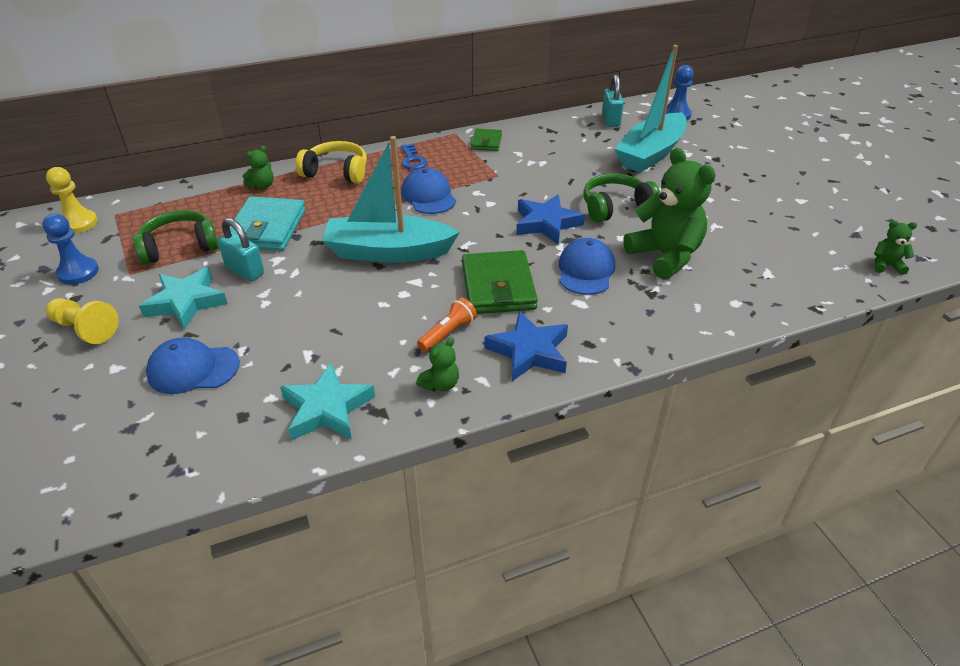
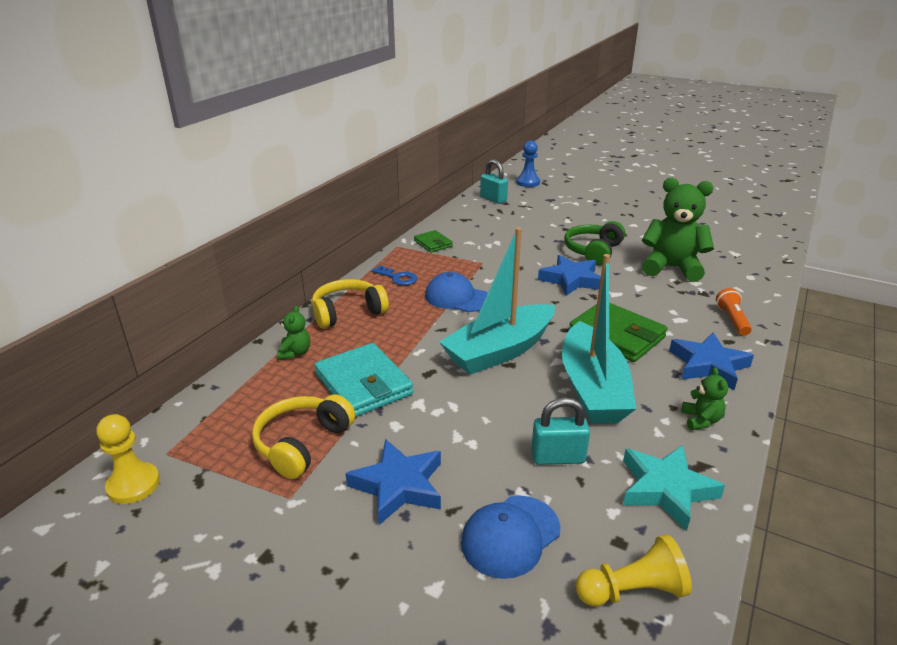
camera: 40 degrees left, 10 degrees down
blue pawn [42,214,99,285] -> none
yellow pawn [46,298,118,344] -> yellow pawn moved to [576,535,692,606]
green headphones [133,210,219,265] -> yellow headphones [252,394,355,479]
turquoise star [139,267,228,329] -> blue star [345,439,441,525]
turquoise padlock [218,218,264,281] -> turquoise padlock moved to [531,397,590,465]
orange flashlight [417,297,477,353] -> orange flashlight moved to [716,288,752,336]
blue cap [559,238,615,295] -> none
turquoise boat [615,45,687,173] -> turquoise boat moved to [562,254,636,423]
green teddy bear [874,221,917,275] -> none

